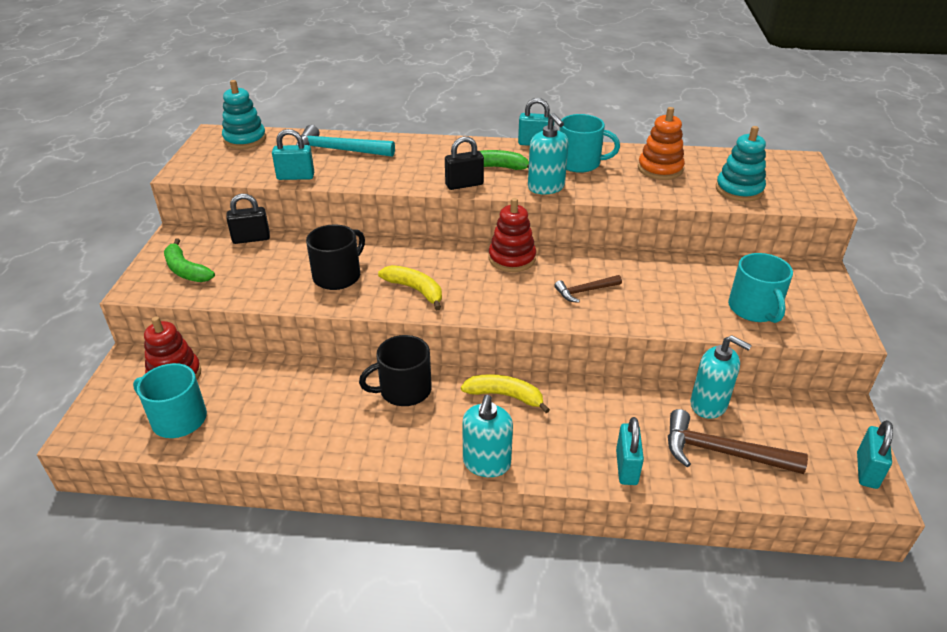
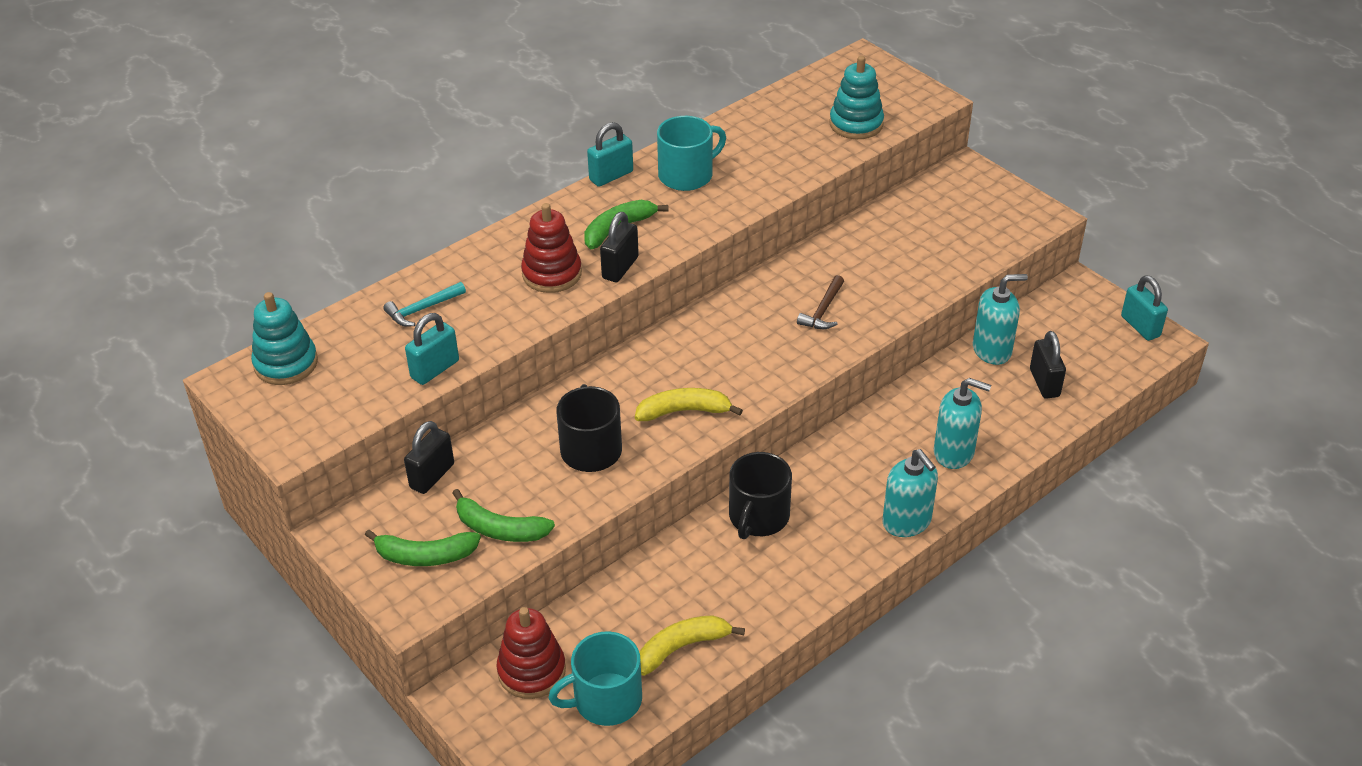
camera: 45 degrees left, 5 degrees up
turquoise hammer [296,125,395,157] -> turquoise hammer [383,282,466,327], size x0.57
yellow banana [461,374,550,413] -> yellow banana moved to [639,615,745,676]
red stacking toy [489,198,536,272] -> red stacking toy moved to [521,203,582,293]
turquoise soap dispenser [528,113,569,194] -> turquoise soap dispenser moved to [934,378,991,469]
turquoise padlock [616,417,644,485] -> none
orange stacking toy [638,107,685,180] -> none
brown hammer [668,409,808,474] -> black padlock [1030,331,1066,399]
turquoise mug [728,253,793,323] -> none
none -> green banana [452,489,555,542]

